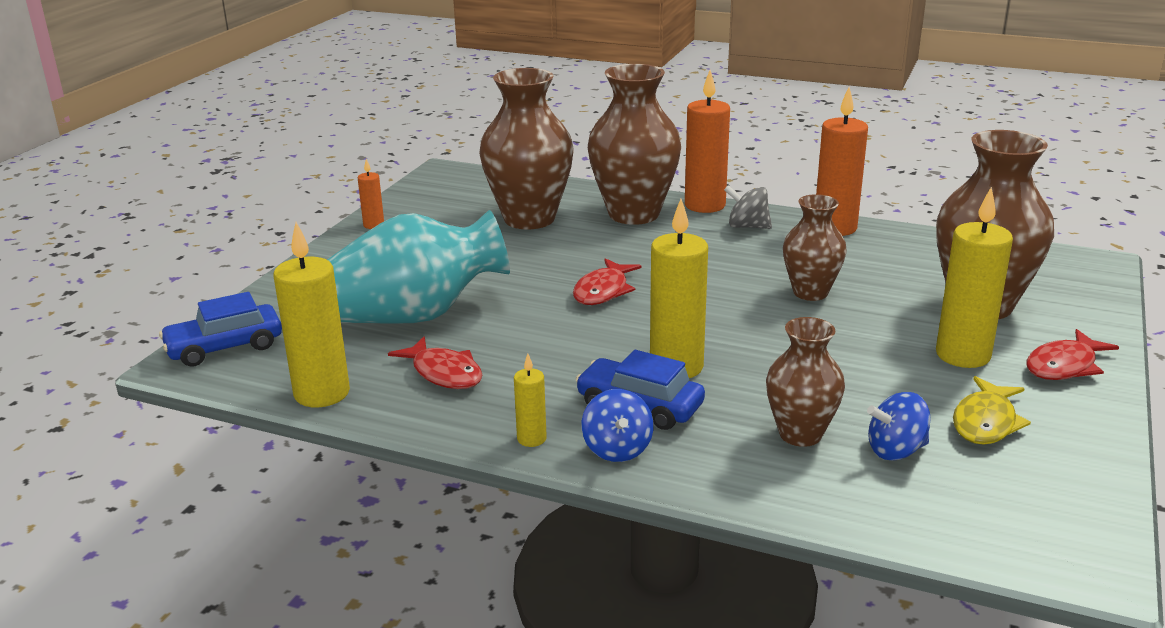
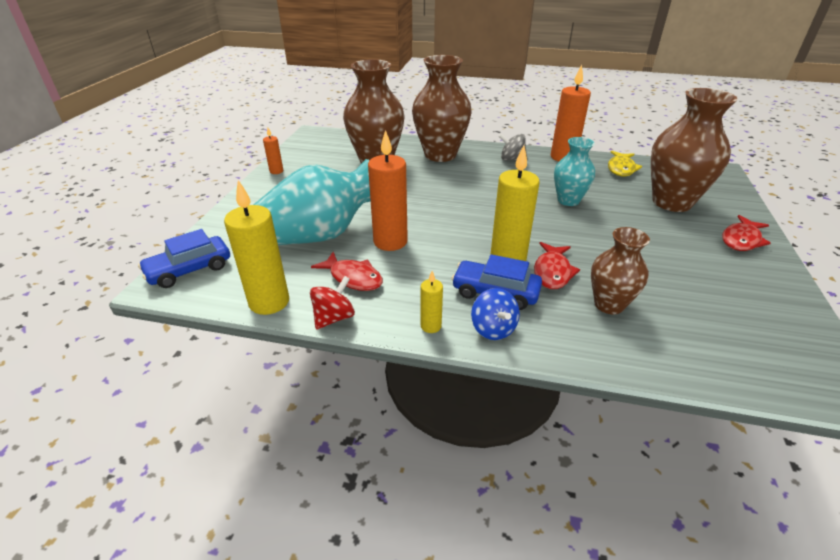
camera: 10 degrees left, 10 degrees up
red fish [573,258,642,305] -> red fish moved to [534,242,580,289]
orange candle [685,70,730,213] -> orange candle moved to [368,130,408,251]
brown vase [783,194,847,301] -> turquoise vase [554,137,595,206]
blue spinning top [867,392,931,461] -> none
yellow candle [936,187,1013,368] -> none
yellow fish [953,376,1031,445] -> yellow fish moved to [608,151,642,177]
none -> red spinning top [310,276,355,329]

